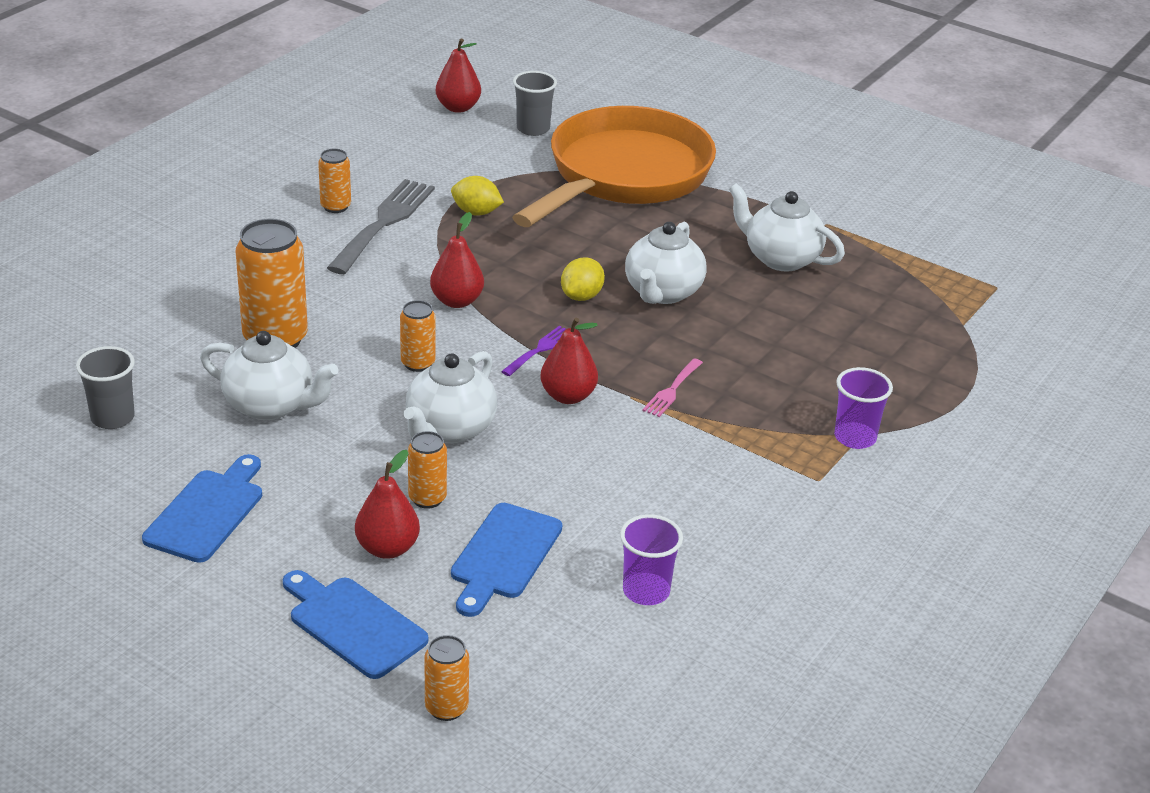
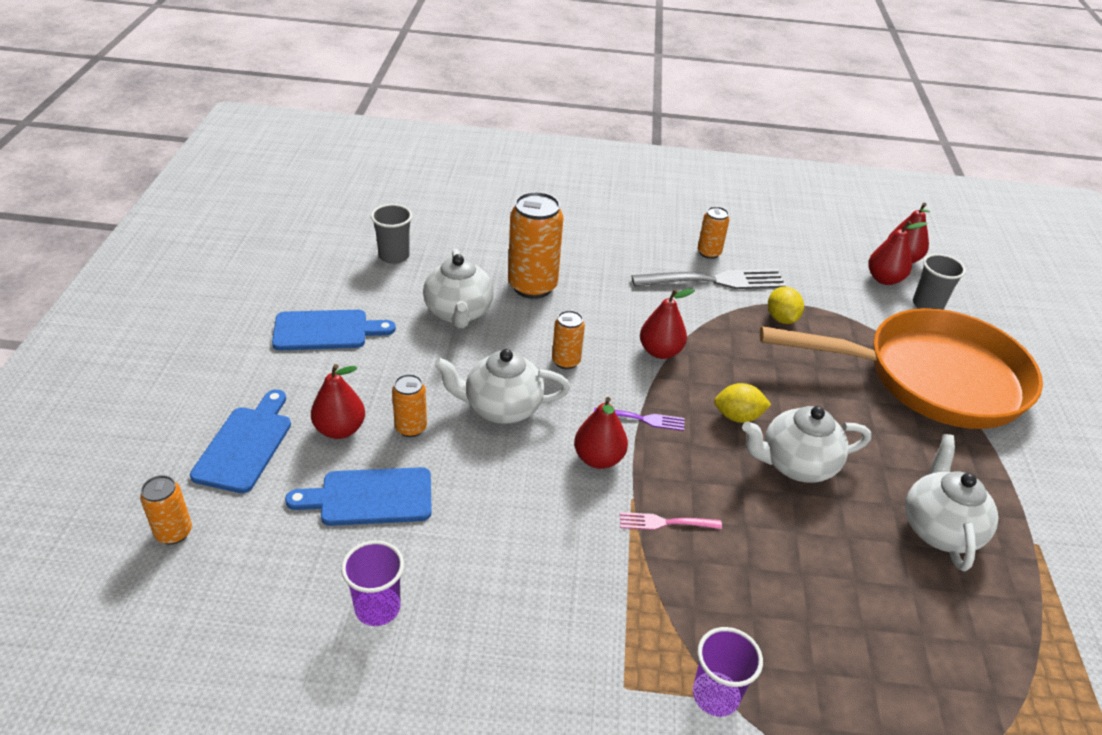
camera: 60 degrees right, 5 degrees up
none -> red pear [868,221,928,285]

